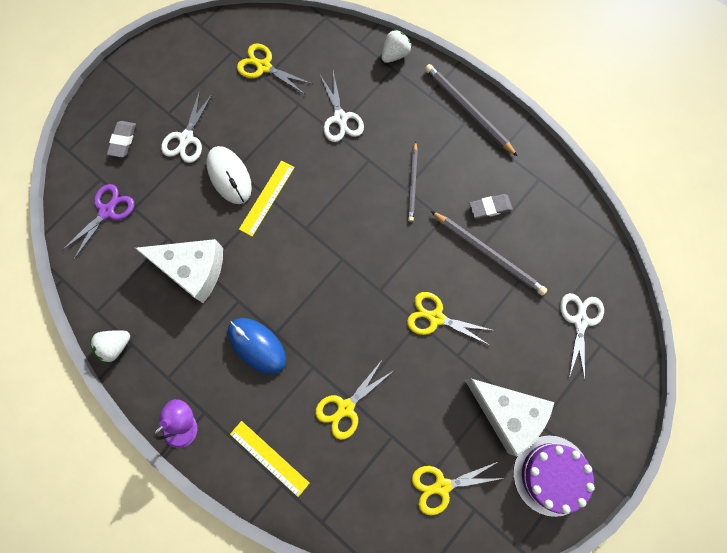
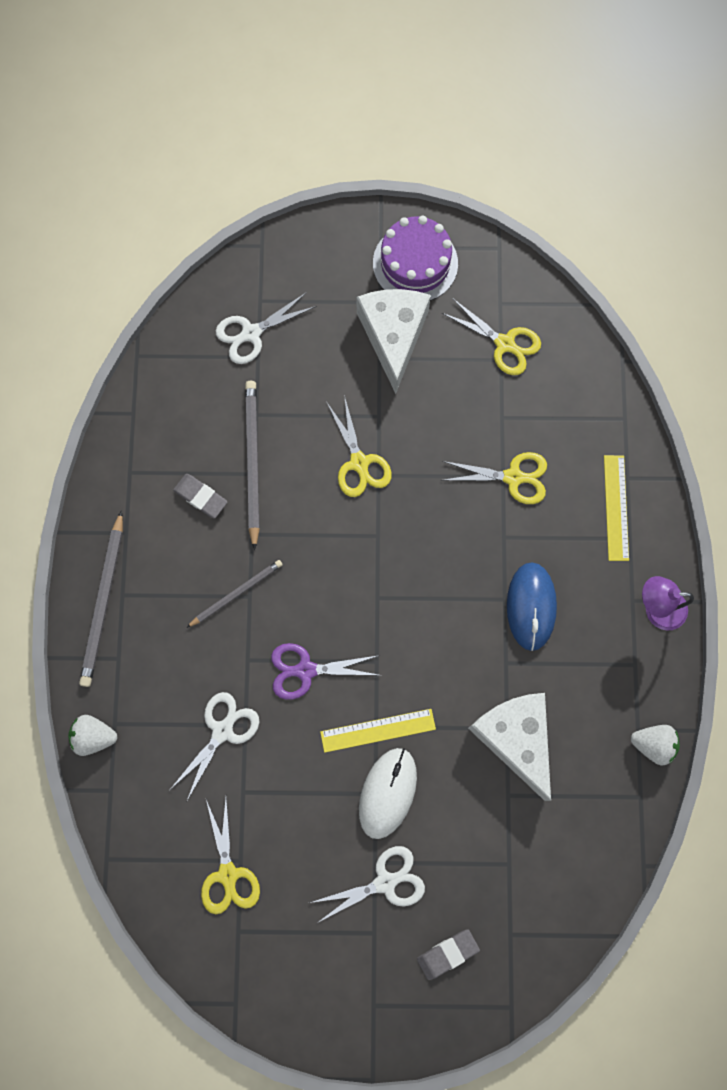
camera: 130 degrees left, 0 degrees up
purple scissors [62,184,134,259] -> purple scissors moved to [271,643,380,700]

